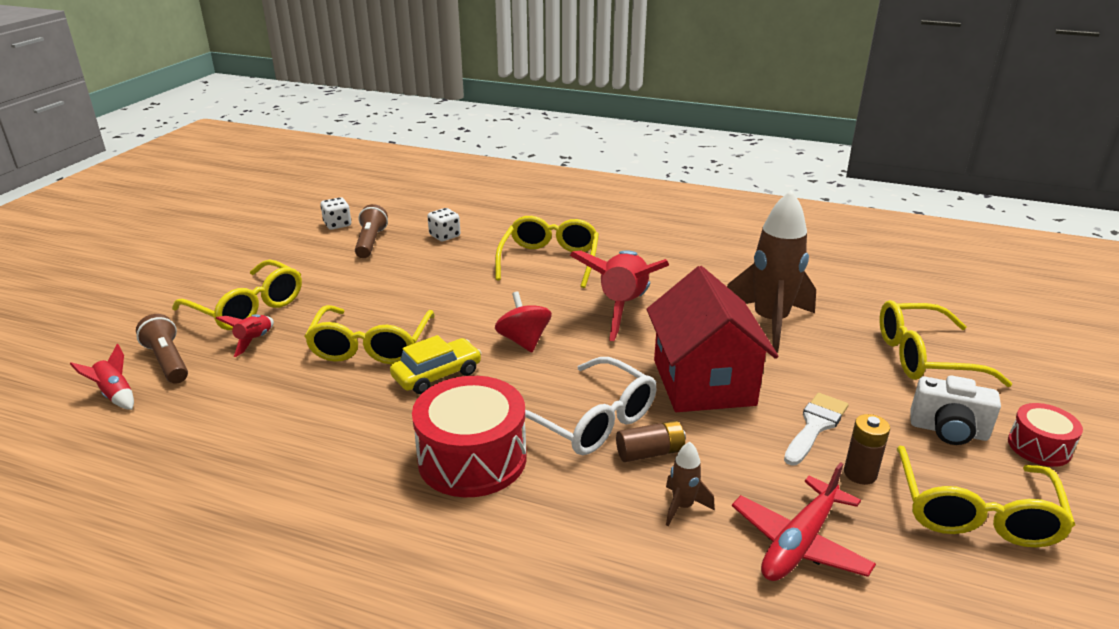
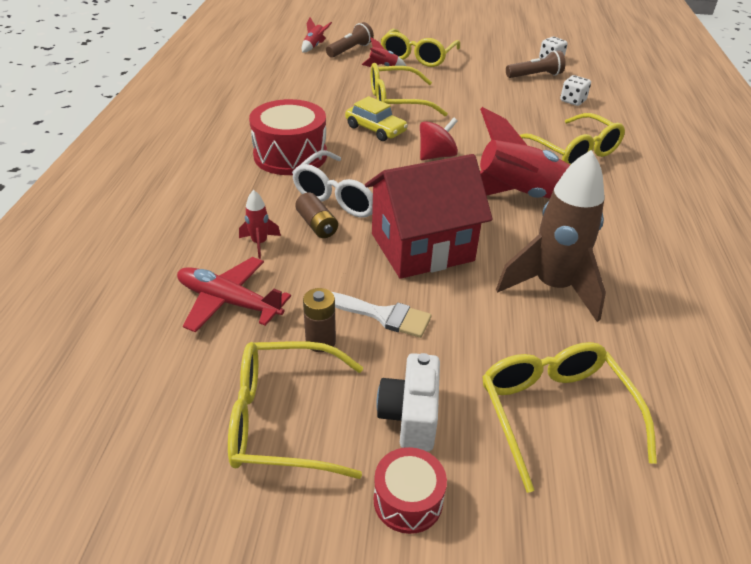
camera: 75 degrees right, 10 degrees up
yellow glasses [495,216,599,288] -> yellow glasses turned 60 degrees clockwise [520,113,625,165]
brown rocket [666,442,715,526] -> red rocket [239,190,281,259]

